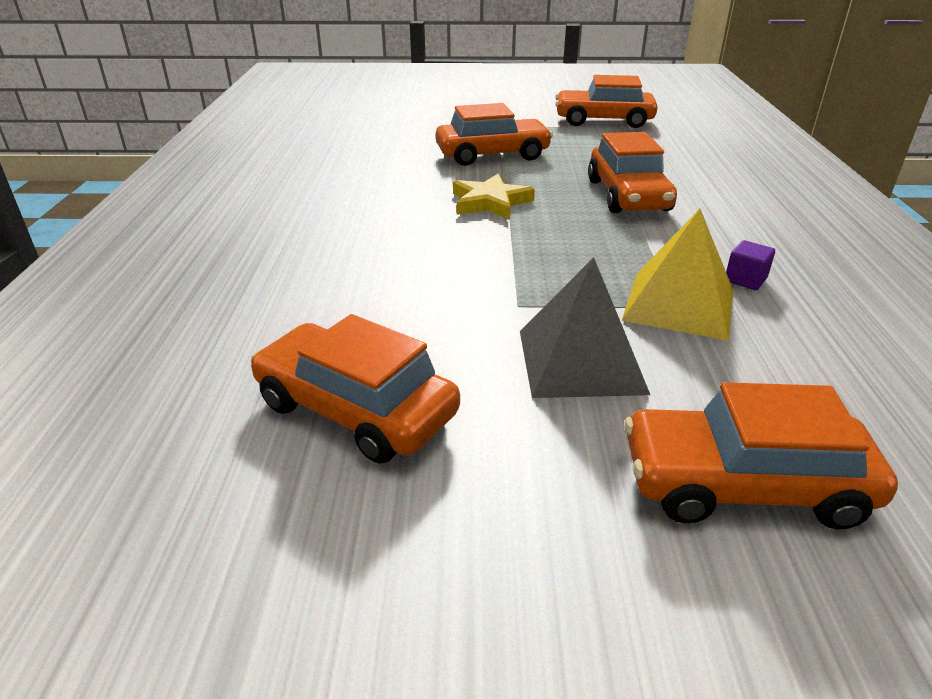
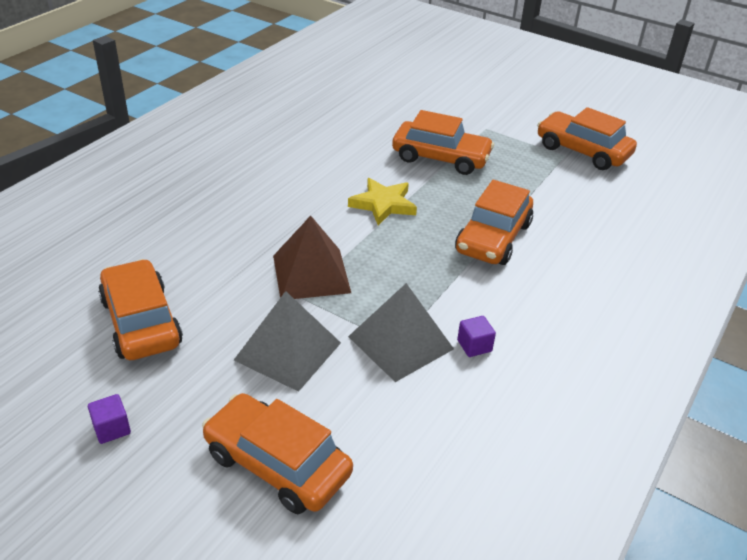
camera: 30 degrees right, 5 degrees up
yellow pyramid [622,209,733,341] -> grey pyramid [348,283,454,382]
none -> purple cube [88,394,131,444]
none -> brown pyramid [273,216,351,299]

